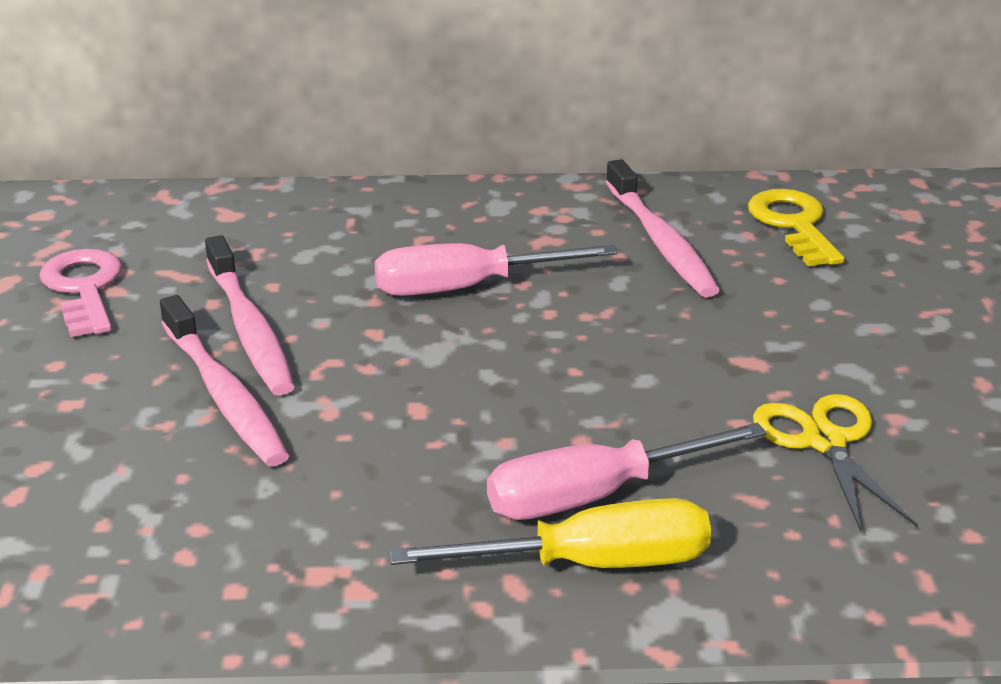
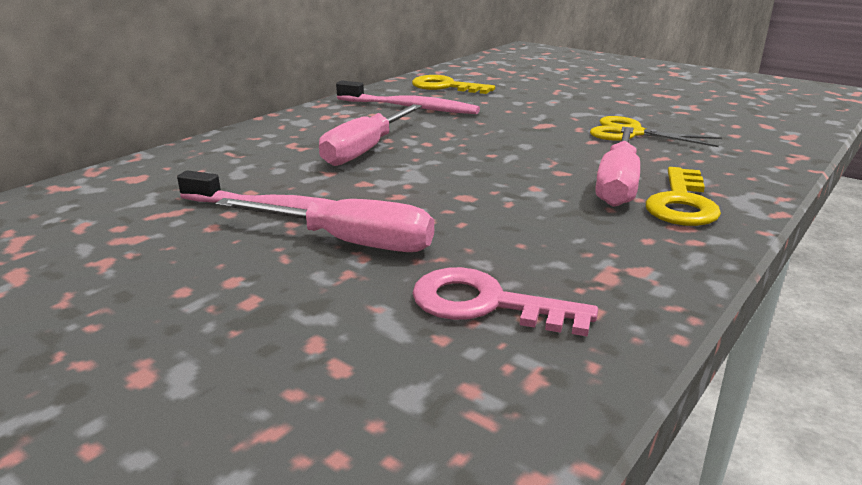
camera: 50 degrees left, 5 degrees down
pink key [39,249,122,337] -> pink key moved to [412,267,598,337]
pink toothbrush [160,295,289,466] -> pink screwdriver [216,198,434,252]
yellow screwdriver [389,498,711,568] -> yellow key [646,167,721,226]

